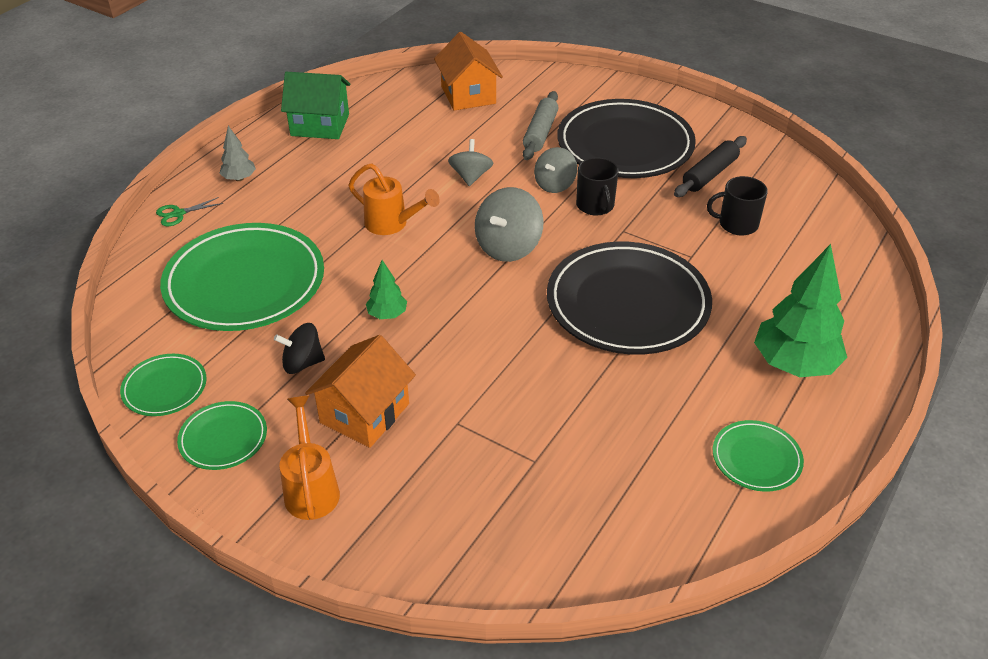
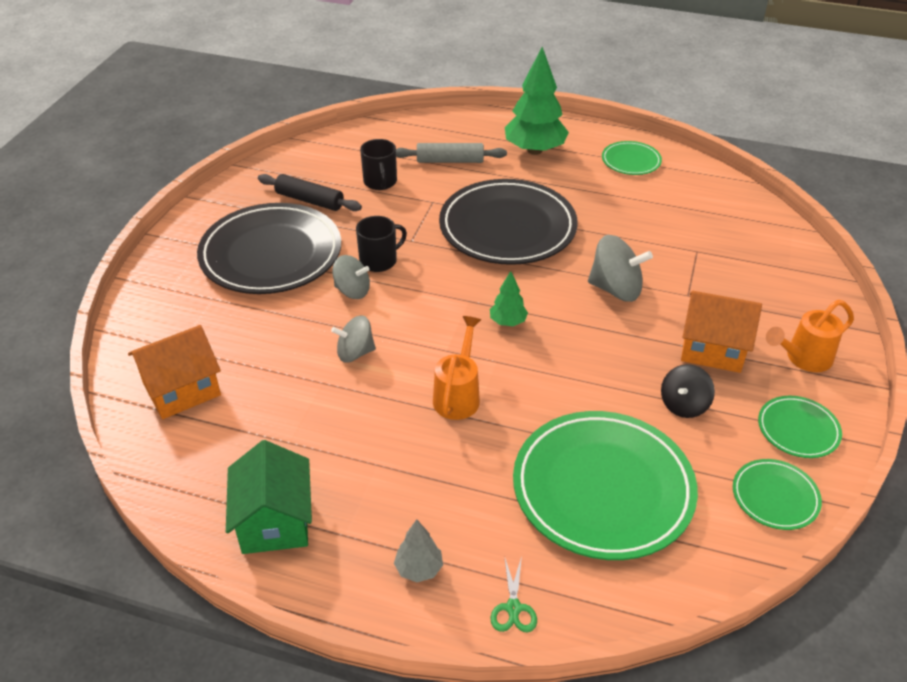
camera: 105 degrees left, 0 degrees up
green scissors [156,197,223,226] -> green scissors turned 45 degrees clockwise [491,556,537,632]
black spinning top [274,323,325,374] -> black spinning top turned 60 degrees clockwise [661,364,715,418]
green tree [366,260,407,319] -> green tree moved to [490,271,528,326]
grey spinning top [475,187,544,262] -> grey spinning top moved to [588,235,653,302]
grey rolling pin [523,91,558,160] -> grey rolling pin moved to [396,143,507,163]

